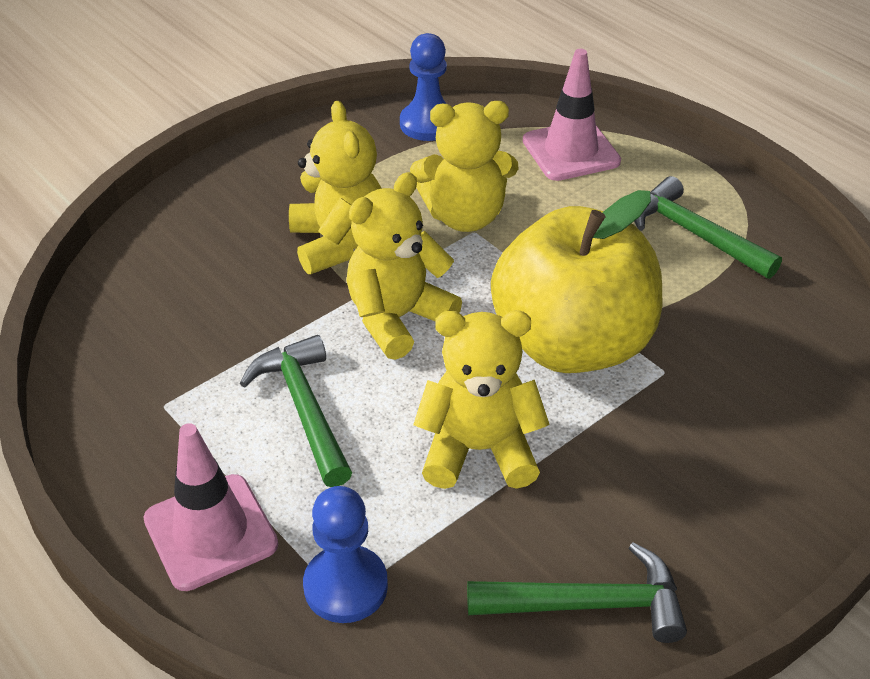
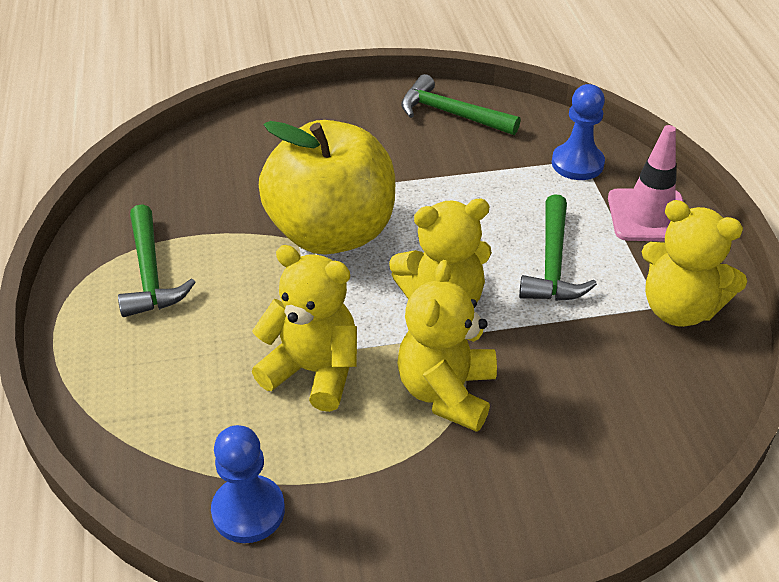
camera: 150 degrees left, 0 degrees up
yellow teddy bear [413,310,550,489] -> yellow teddy bear moved to [642,200,747,327]
pink traffic cone [523,49,621,181] -> none

